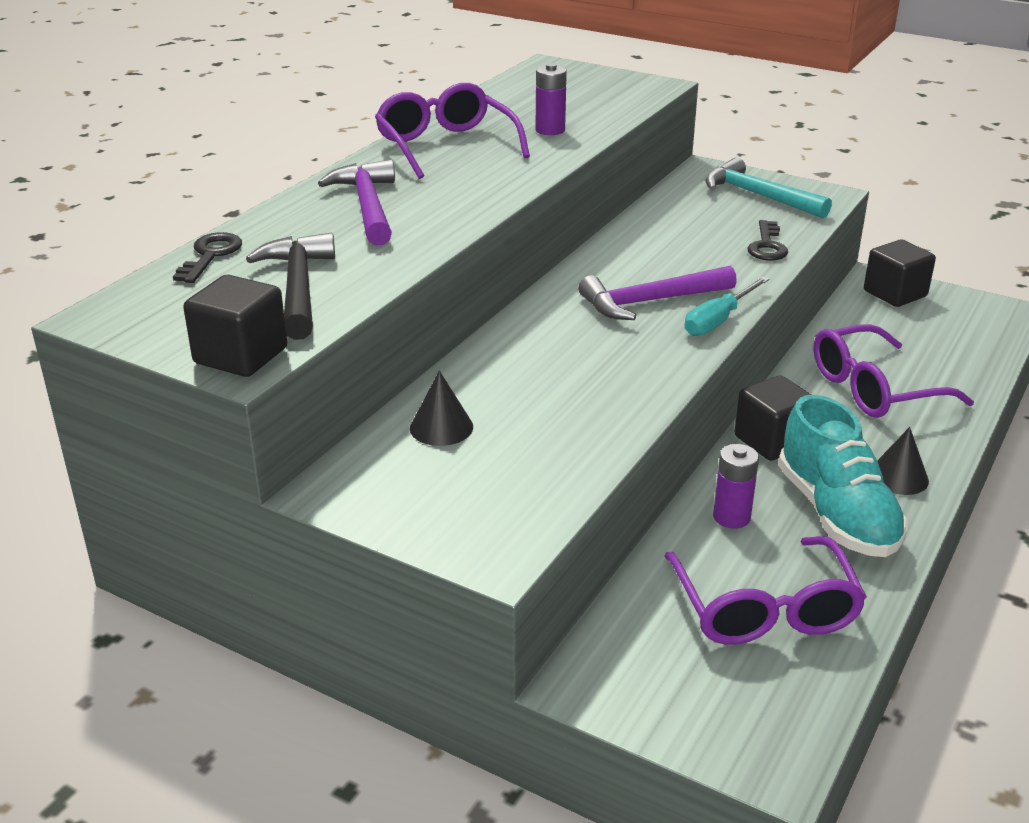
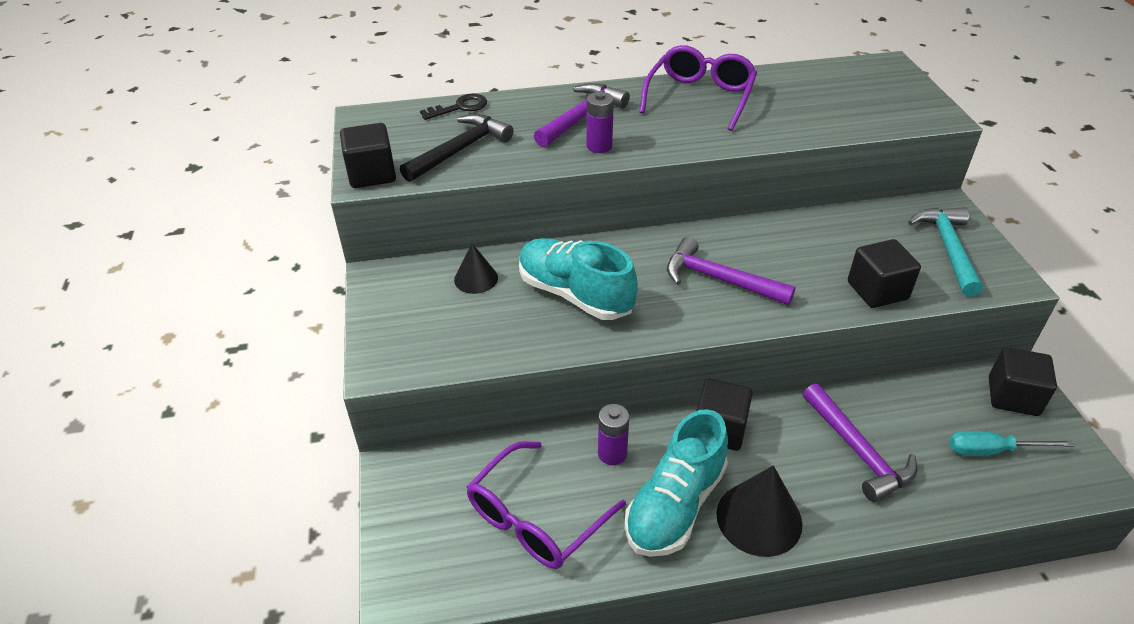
camera: 50 degrees right, 10 degrees up
purple battery [535,63,567,135] -> purple battery moved to [586,92,614,153]
turquoise screwdriver [685,277,769,336] -> turquoise screwdriver moved to [949,431,1074,456]
black key [747,220,788,261] -> black cube [848,239,921,308]
purple glasses [813,324,974,418] -> purple hammer [803,383,917,502]
black cone [877,427,929,495] -> black cone [716,465,803,557], size x1.66
none -> turquoise shoe [519,238,638,320]

